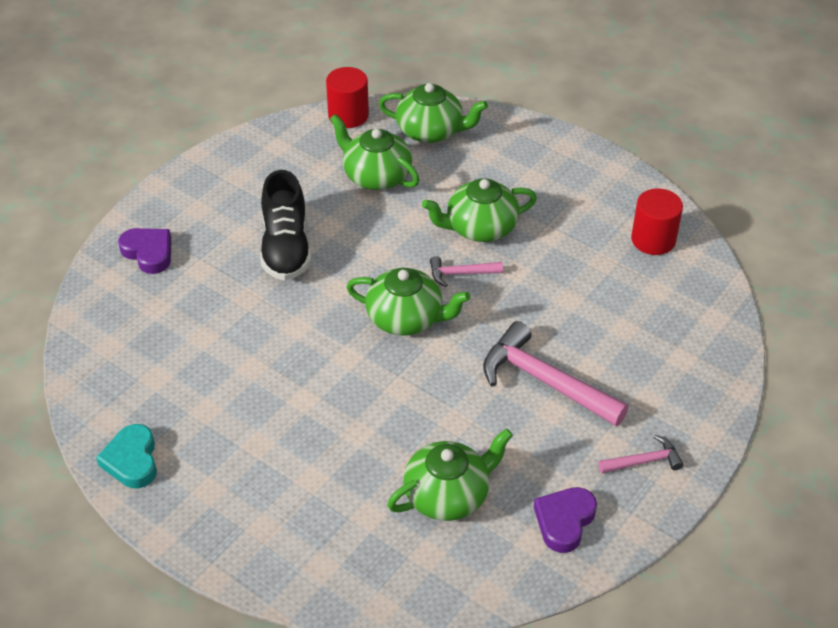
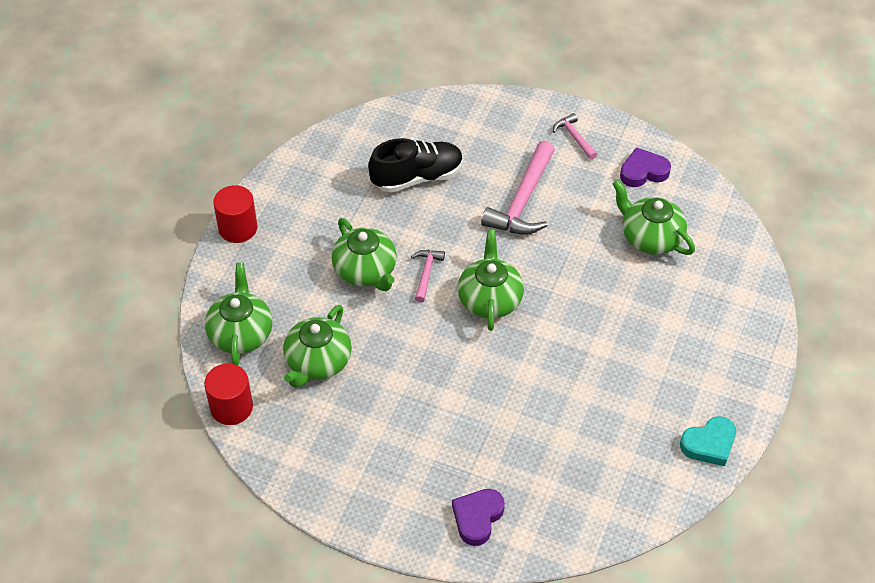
camera: 105 degrees left, 5 degrees up
black shoe [260,170,312,280] -> black shoe moved to [368,138,463,193]
pink hammer [430,256,503,287] -> pink hammer turned 150 degrees counterclockwise [411,250,445,303]
purple heart [534,487,597,553] -> purple heart turned 150 degrees clockwise [620,147,671,187]
red cylinder [631,188,683,255] -> red cylinder moved to [213,185,258,243]

